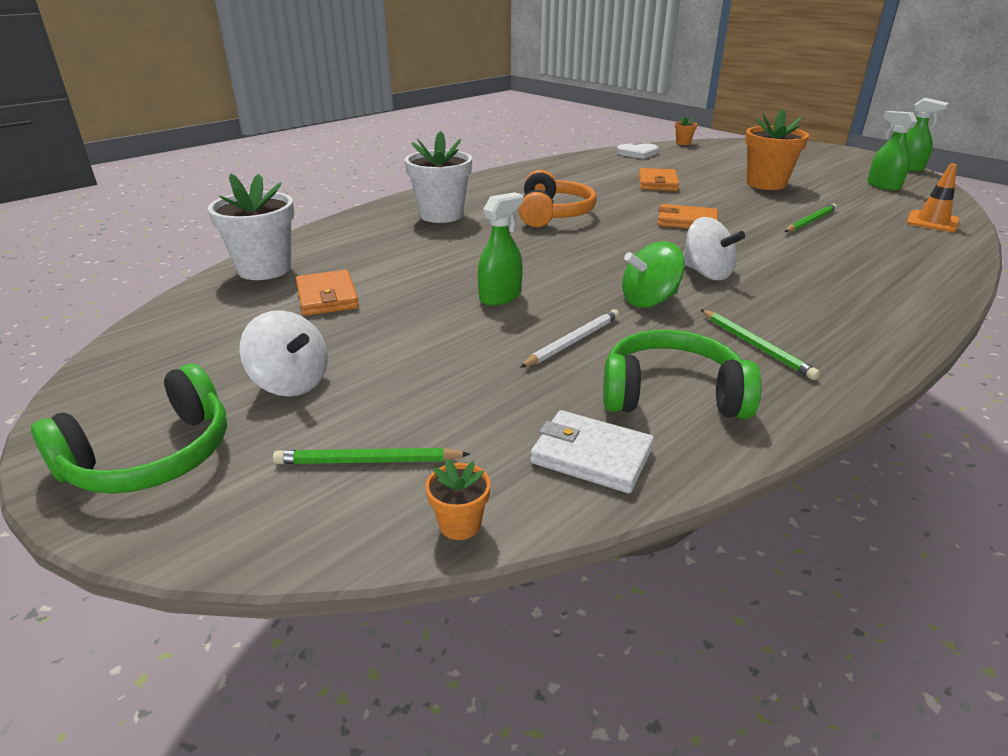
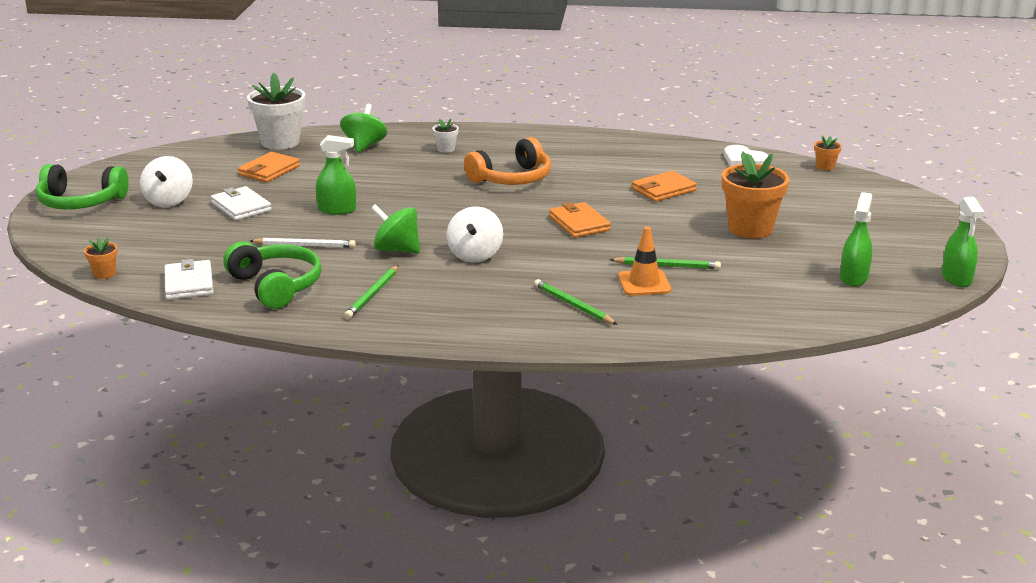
camera: 50 degrees right, 5 degrees down
green pencil [273,448,470,464] -> green pencil moved to [534,279,618,325]
white flower pot [405,131,472,223] -> white flower pot [432,119,459,153], size x0.45
orange traffic cone [906,164,959,232] -> orange traffic cone moved to [618,226,671,296]
none -> white wallet [211,186,272,221]
none -> green spinning top [340,104,387,153]

